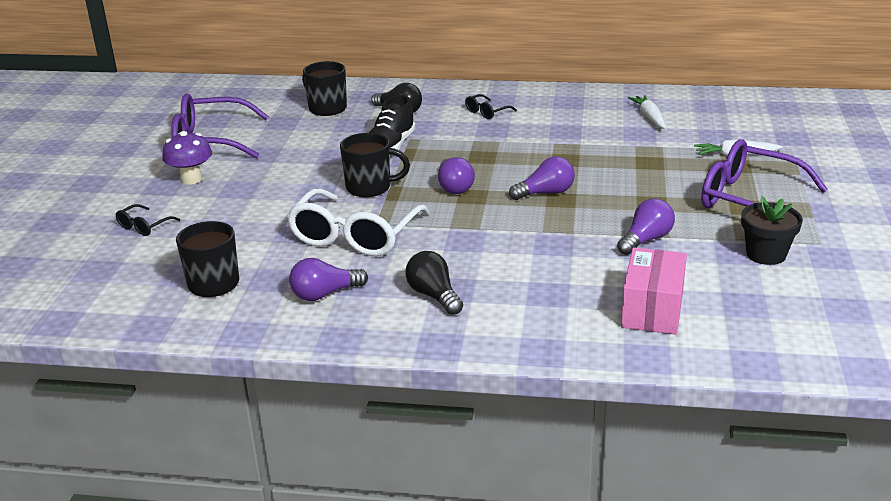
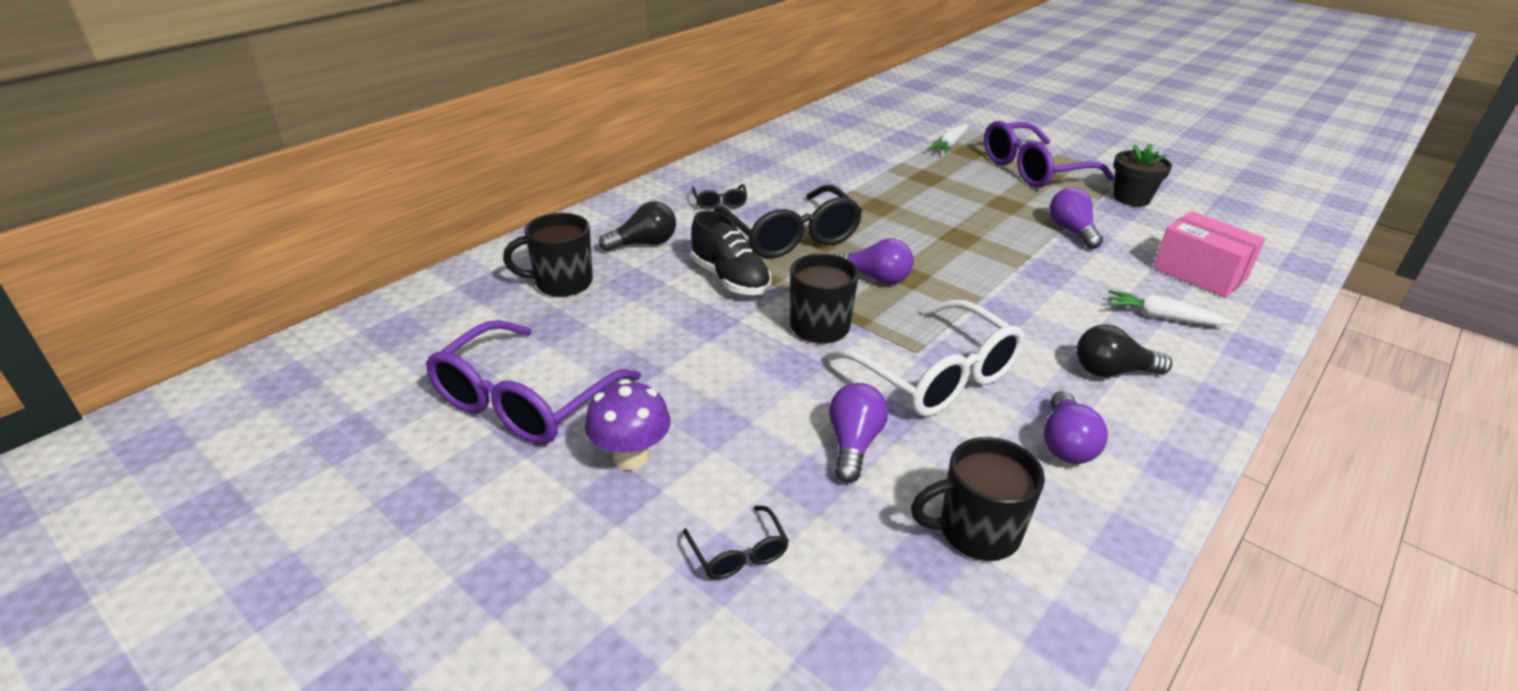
camera: 60 degrees left, 5 degrees up
purple light bulb [509,156,575,200] -> purple light bulb moved to [829,383,888,483]
white carrot [628,95,666,129] -> white carrot moved to [1108,290,1233,326]
none -> black glasses [713,185,862,258]

